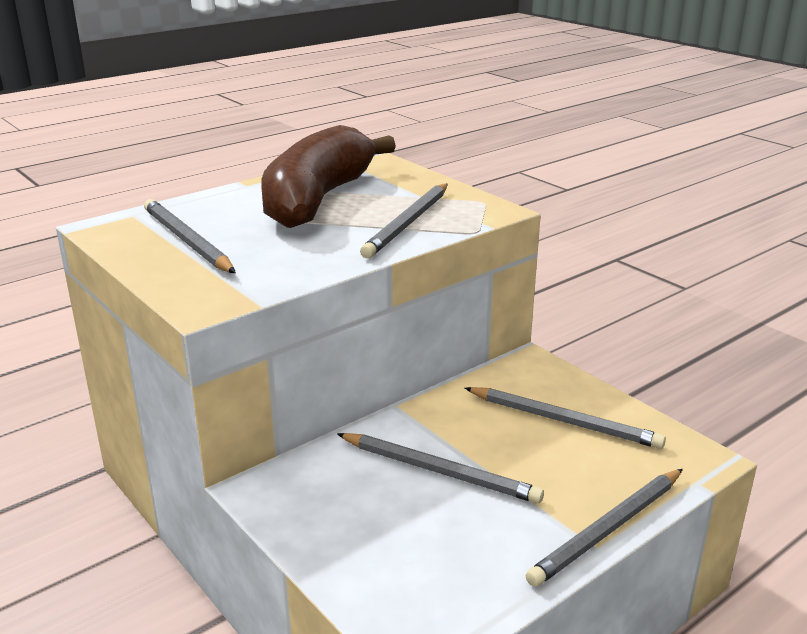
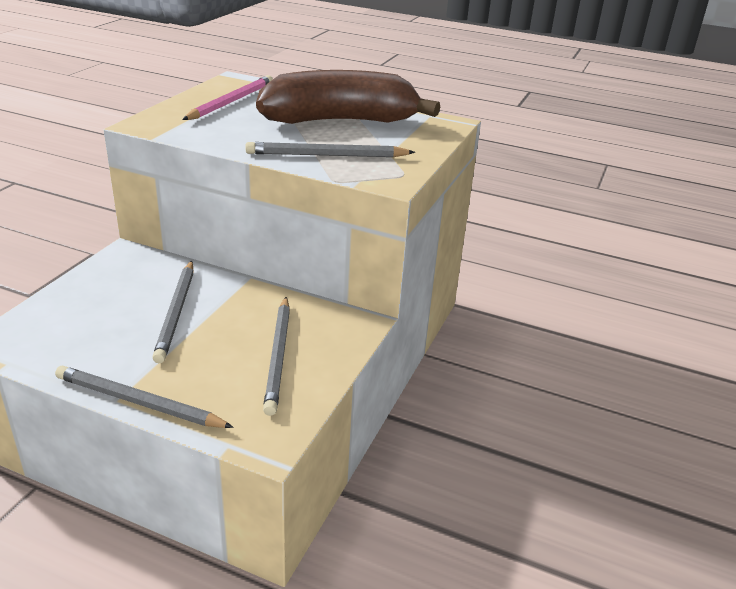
camera: 60 degrees right, 5 degrees up
grey pencil [144,199,236,273] -> pink pencil [182,75,273,120]

